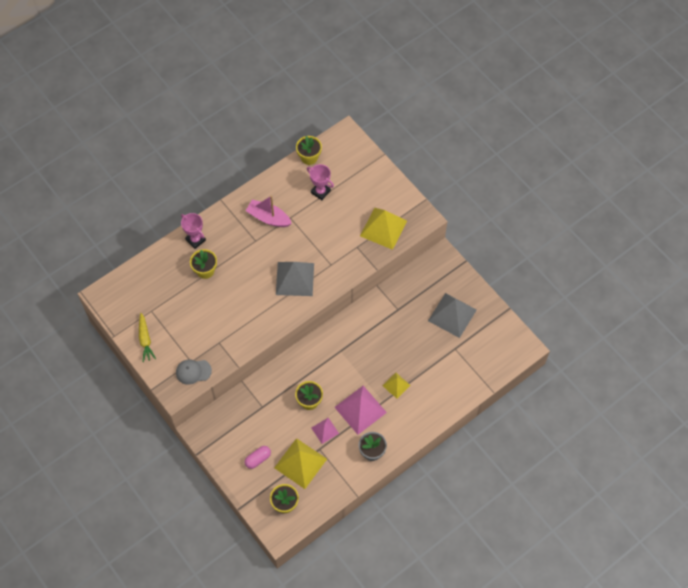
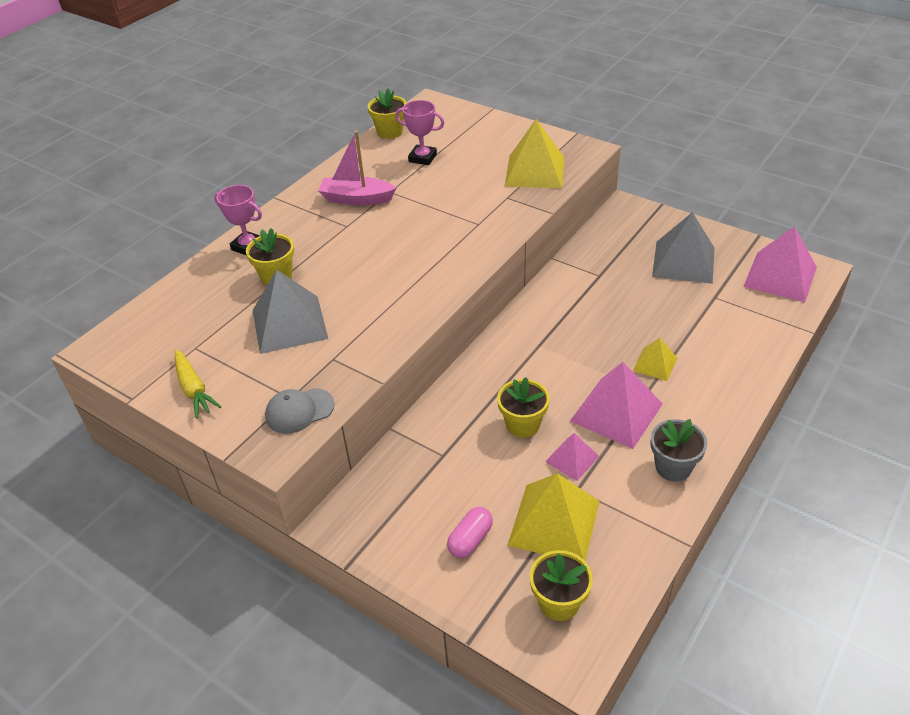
camera: 15 degrees left, 20 degrees down
grey pyramid [276,262,314,296] -> grey pyramid moved to [253,270,328,354]
none -> pink pyramid [743,226,817,302]

